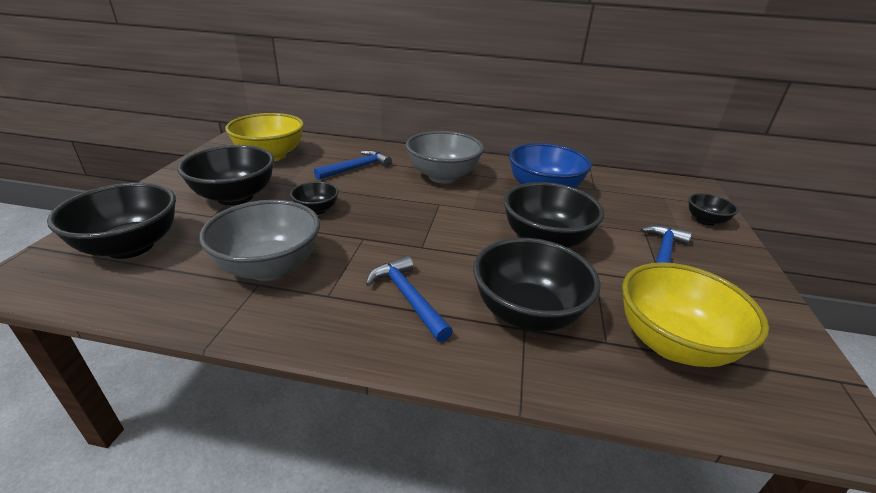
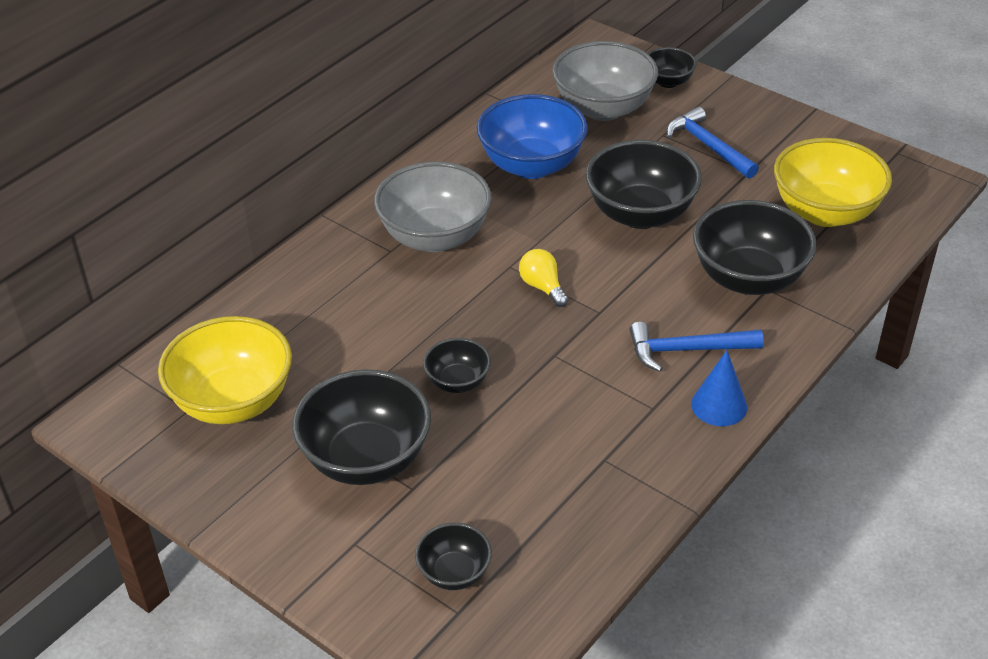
camera: 60 degrees left, 10 degrees up
black bowl [47,183,176,259] -> black bowl [415,523,492,590], size x0.52
grey bowl [199,200,320,281] -> grey bowl moved to [552,41,658,121]
blue hammer [314,150,392,180] -> none
none -> yellow light bulb [519,249,568,307]
none -> blue cone [691,350,747,426]

